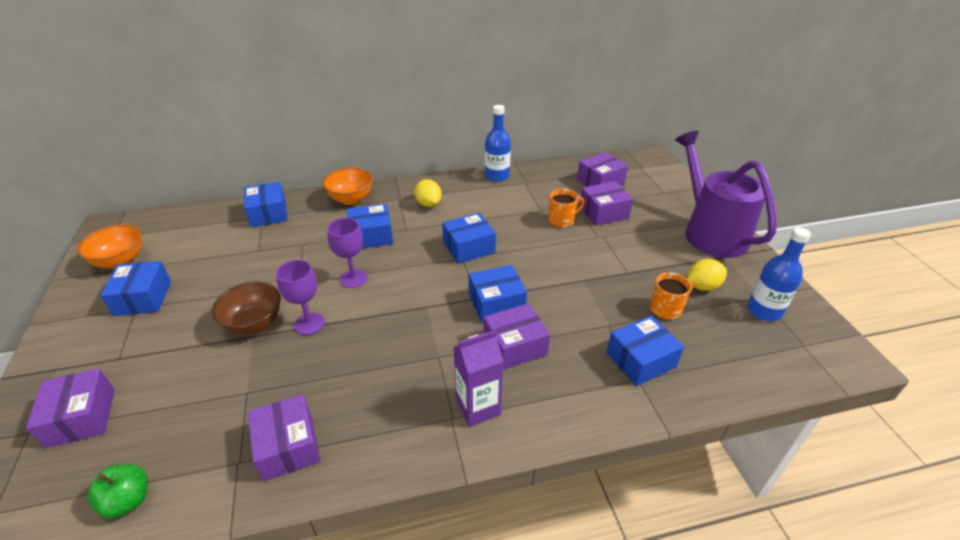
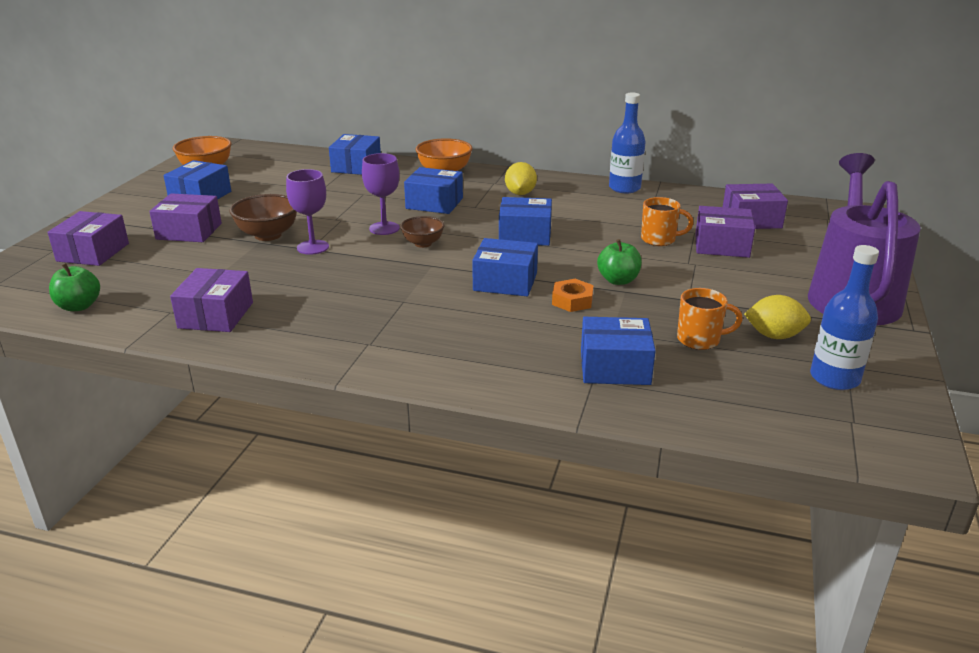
camera: 30 degrees right, 10 degrees down
purple carton [454,330,504,427] -> none
purple box [484,303,550,370] -> purple box moved to [149,193,222,242]
none -> brown bowl [400,216,444,248]
none -> orange nut [552,279,594,312]
none -> green apple [597,239,642,285]

